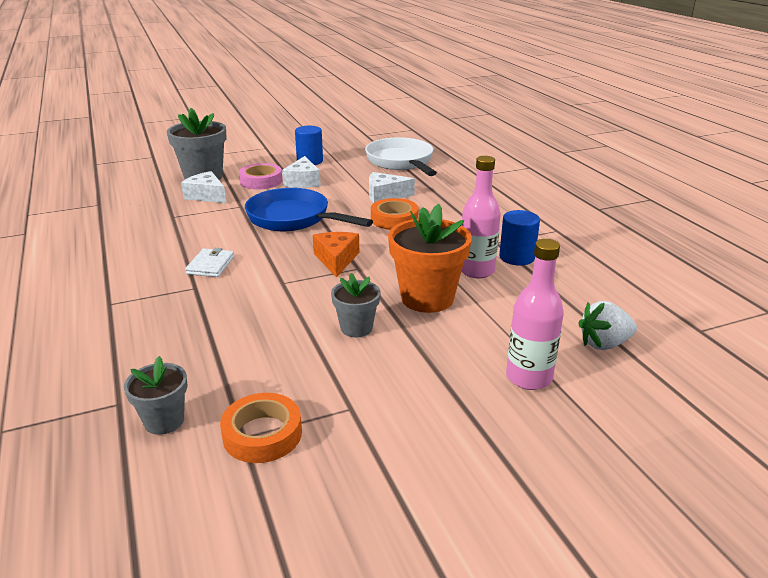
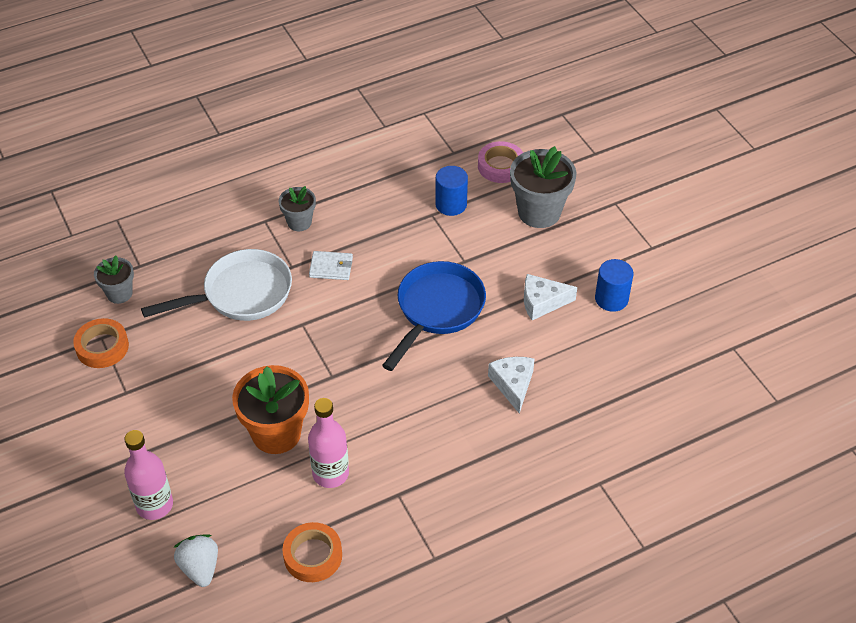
camera: 85 degrees right, 20 degrees up
white cheese [181,171,226,203] -> none
pink tape [239,163,282,190] -> pink tape moved to [478,141,523,183]
orange cheese [313,232,359,277] -> none
grey flower pot [331,273,381,337] -> grey flower pot moved to [279,186,316,231]
white pan [365,137,437,176] -> white pan moved to [141,249,292,321]
orange tape [371,198,419,230] -> orange tape moved to [282,522,342,582]
blue cylinder [499,210,540,266] -> blue cylinder moved to [435,166,468,216]

